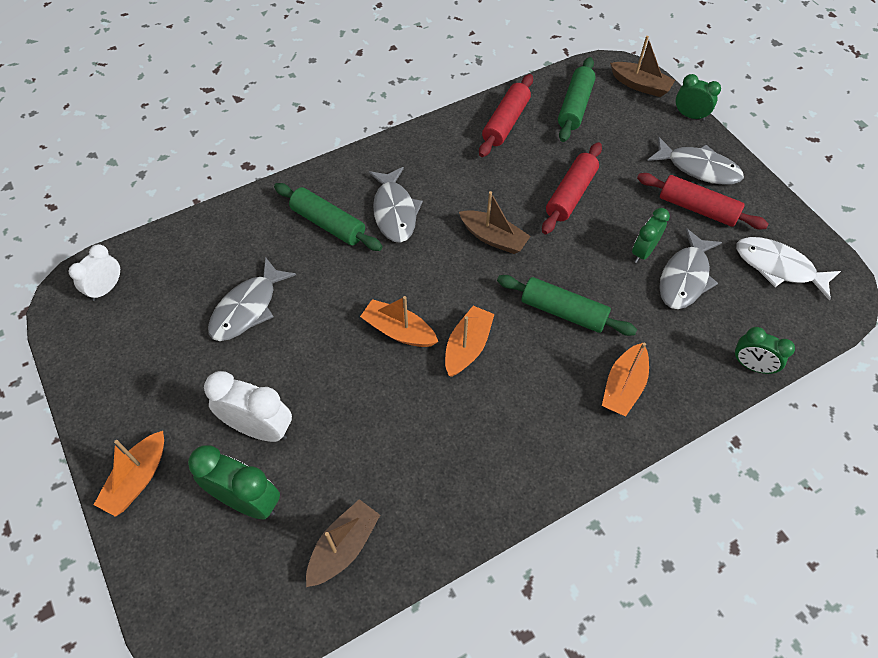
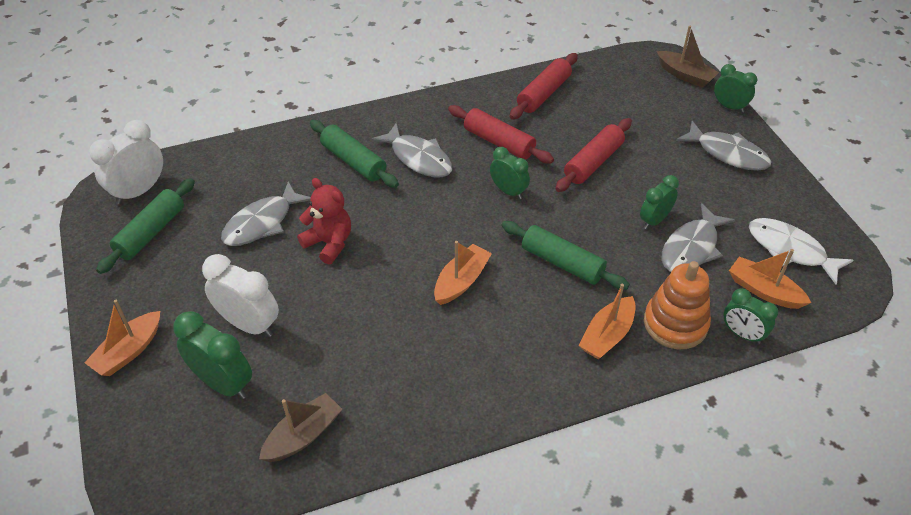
camera: 10 degrees right, 10 degrees down
white clock [69,244,120,301] -> white clock [89,120,163,205], size x1.55
orange boat [360,296,438,347] -> orange boat moved to [729,249,811,309]
grey fish [369,167,423,243] -> grey fish turned 45 degrees counterclockwise [371,122,452,178]
brown boat [459,191,531,254] -> green clock [490,147,530,199]
green rolling pin [558,57,596,142] -> green rolling pin moved to [96,178,195,274]
red rolling pin [637,173,769,229] -> red rolling pin moved to [448,105,554,164]
none -> red teddy bear [297,178,351,264]
none -> orange stacking toy [644,261,711,349]

